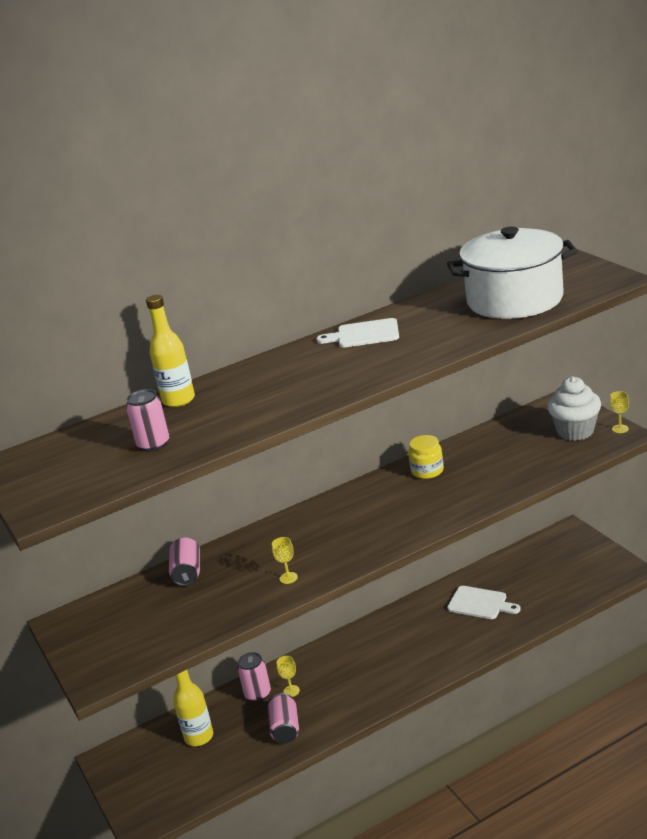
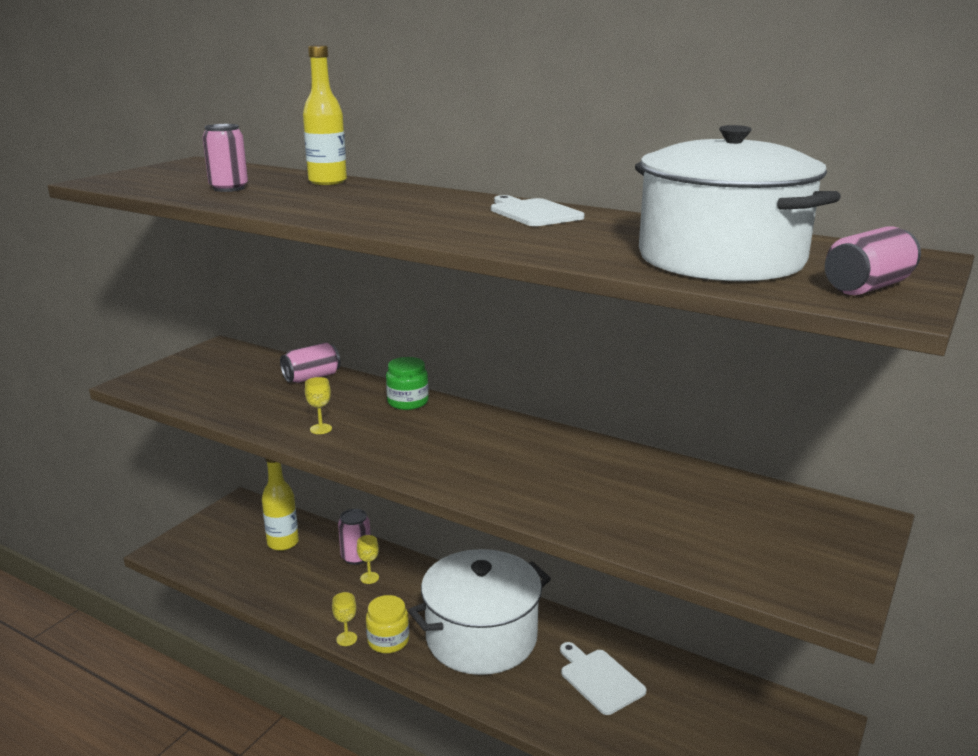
camera: 55 degrees right, 5 degrees down
pink can [267,693,299,744] -> pink can moved to [825,226,921,295]
yellow jar [408,435,444,479] -> yellow jar moved to [366,595,409,653]
white cutting board [447,586,521,619] -> white cutting board turned 150 degrees clockwise [560,642,646,715]
white cupcake [547,377,601,441] -> none
yellow goblet [610,391,629,433] -> yellow goblet moved to [332,592,357,646]
none -> green jar [386,357,429,410]
none -> white pot [408,549,551,675]

